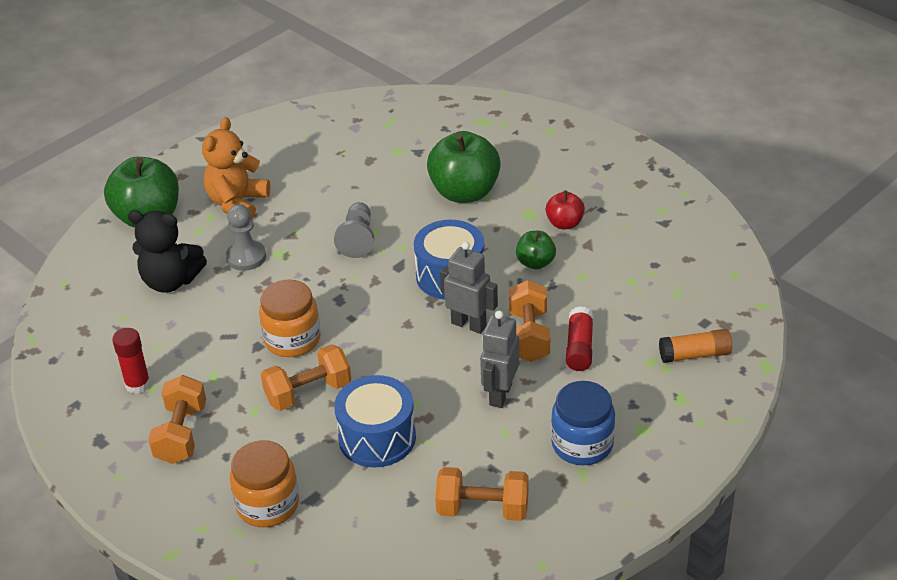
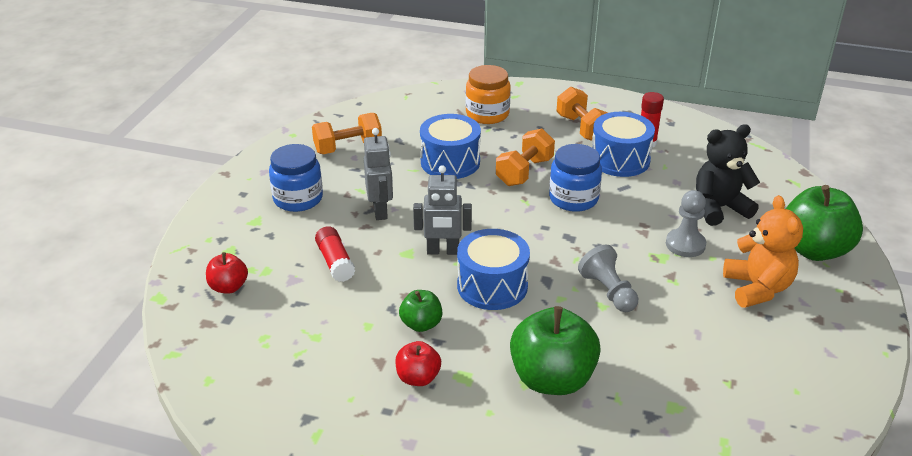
camera: 150 degrees right, 5 degrees down
orange jar [259,279,320,357] -> blue jar [549,144,602,212]
orange dumbbell [509,280,550,362] -> none
orange glue stick [659,329,732,363] -> red apple [206,252,248,294]
none -> blue drum [592,112,655,177]

